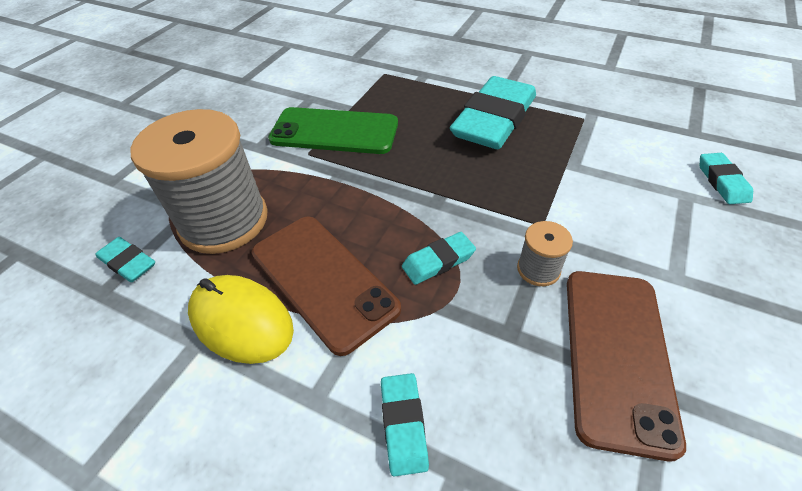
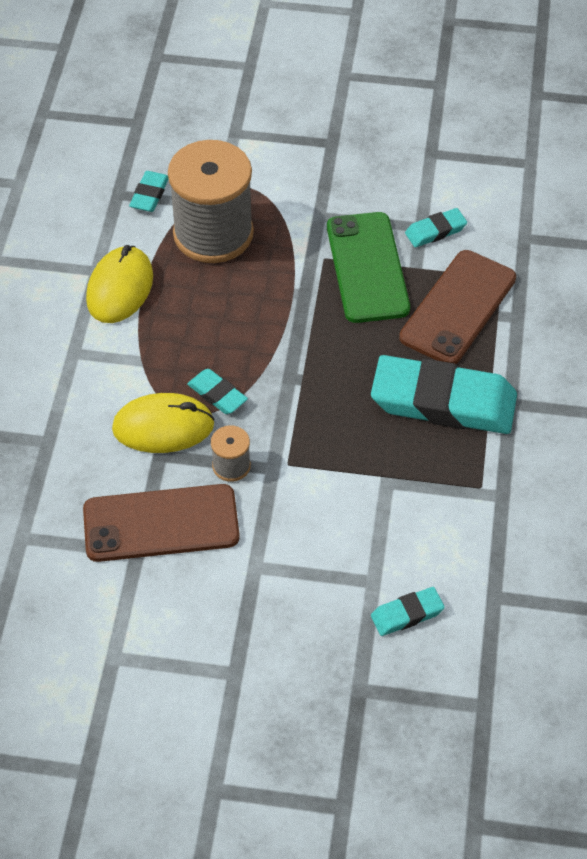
camera: 70 degrees right, 5 degrees up
brown phone [251,216,401,356] -> brown phone moved to [399,250,516,364]
turquoise eraser [381,373,429,477] -> turquoise eraser moved to [405,208,467,247]
none -> yellow mouse [112,393,215,453]

